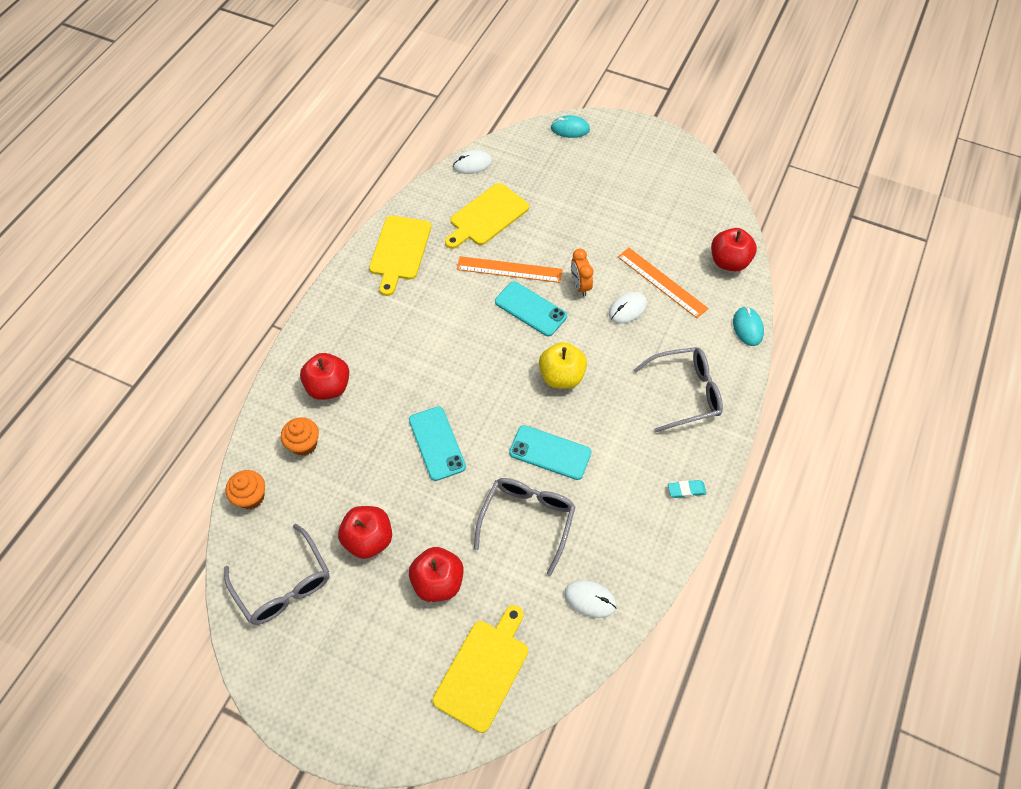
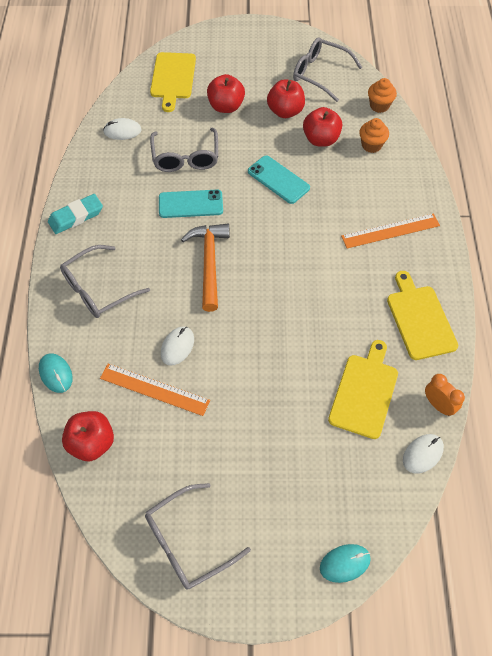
camera: 155 degrees right, 0 degrees up
red apple [300,353,349,400] -> red apple moved to [303,107,342,147]
orange ruler [457,256,563,283] -> orange ruler moved to [341,213,440,248]
turquoise phone [495,281,567,336] -> none
yellow apple [539,342,587,389] -> orange hammer [181,224,230,312]
orange clock [571,249,593,296] -> orange clock moved to [425,374,465,416]
turquoise eraser [668,480,706,498] -> turquoise eraser [48,194,103,234], size x1.75
none -> grey glasses [145,483,251,590]

